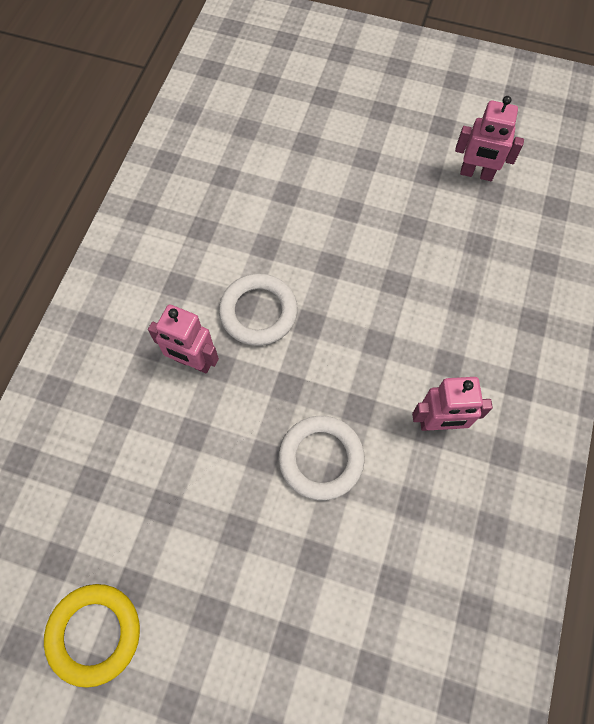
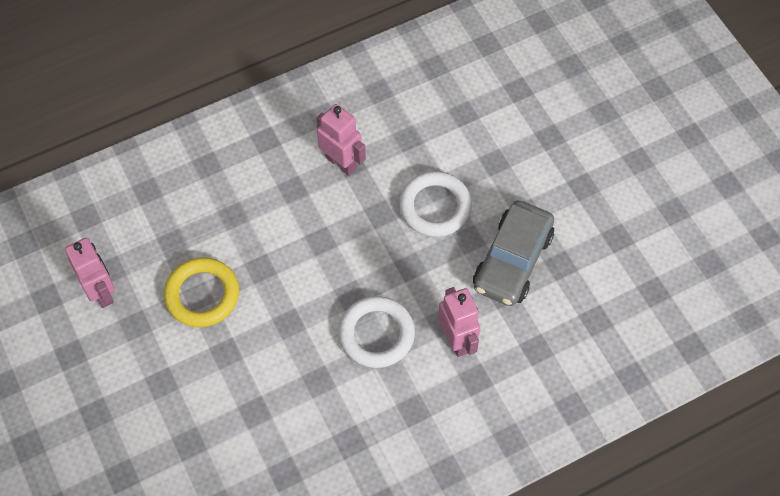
camera: 135 degrees left, 5 degrees down
yellow ring [44,584,140,688] -> yellow ring moved to [164,257,239,327]
none -> grey car [473,200,554,306]

